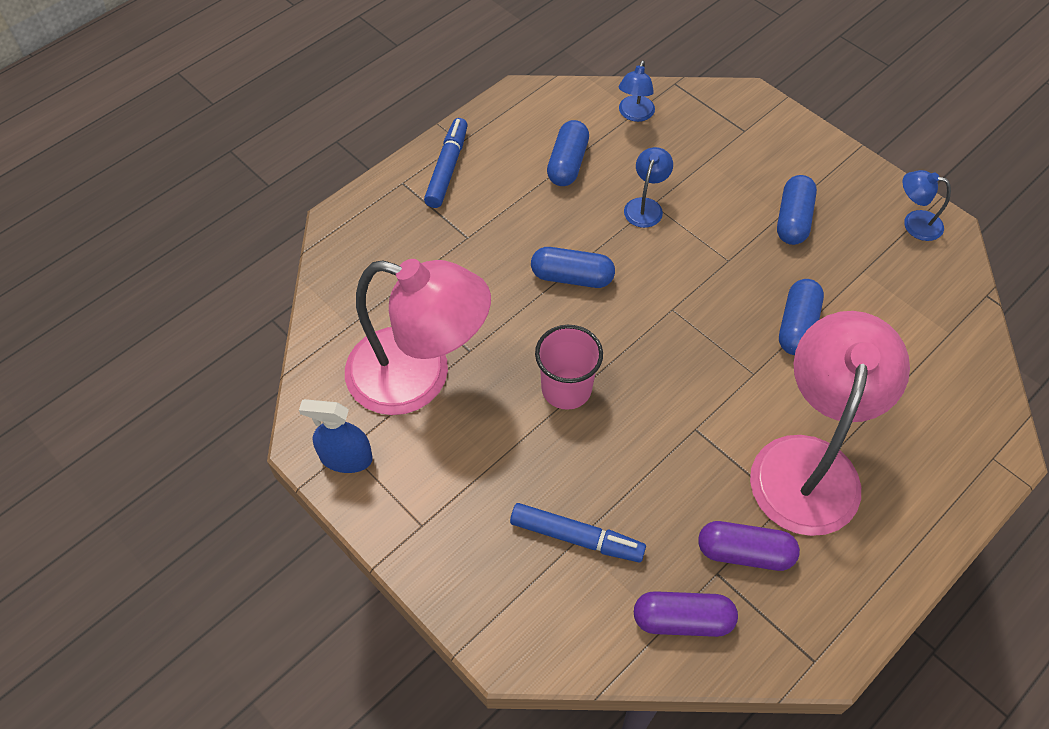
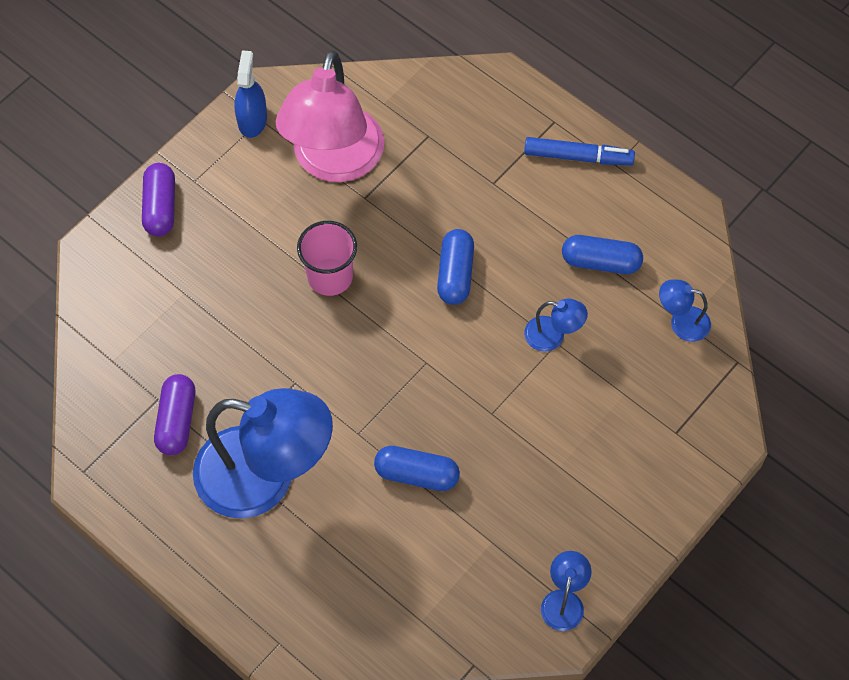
camera: 85 degrees right, 5 degrees up
blue marker [510,503,646,562] -> none
purple capsule [634,591,738,637] -> purple capsule moved to [142,163,175,236]
pink lamp [750,311,910,536] -> blue lamp [193,388,333,519]
blue capsule [777,175,817,245] -> none

